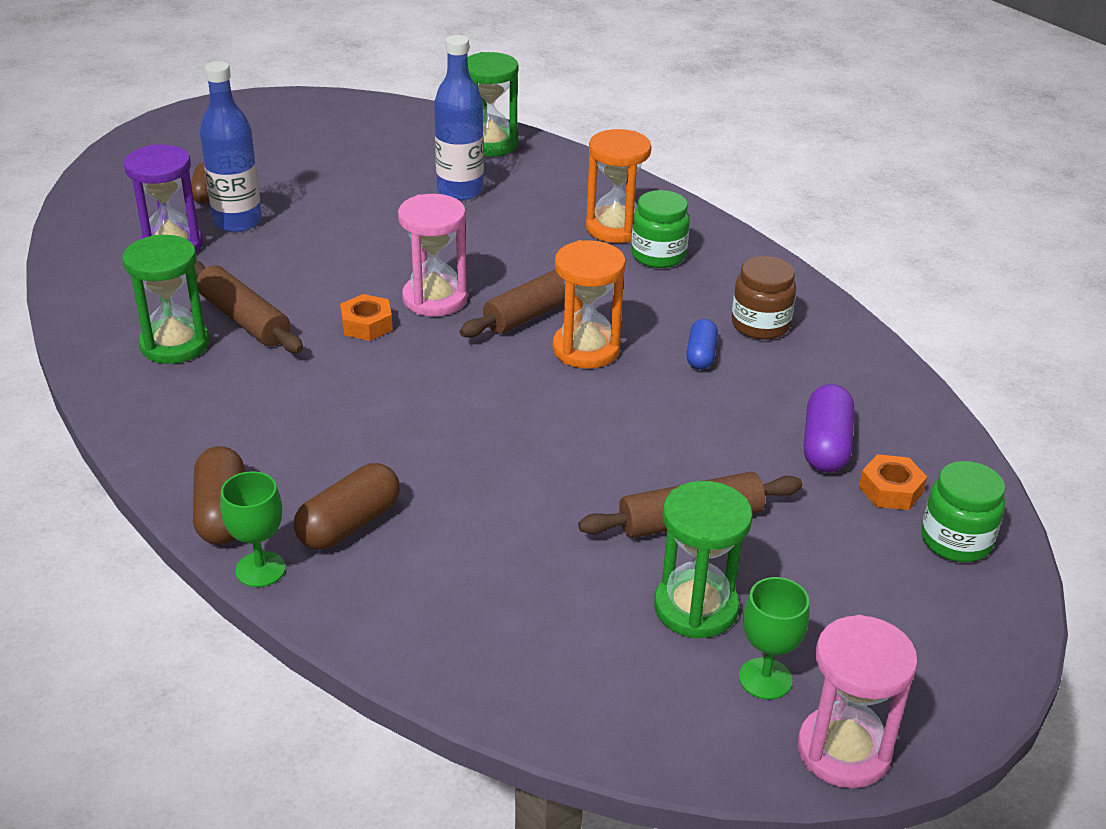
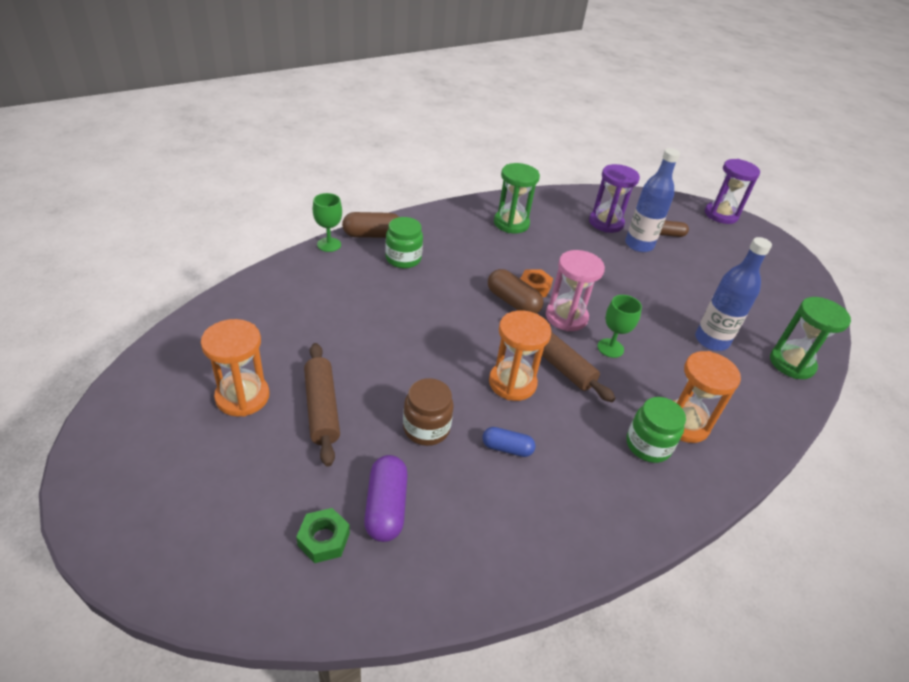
camera: 90 degrees right, 5 degrees up
brown rolling pin [194,261,303,353] -> none
brown capsule [294,463,400,550] -> brown capsule moved to [488,269,544,314]
green hourglass [654,481,753,638] -> orange hourglass [201,319,270,417]
brown jar [732,256,796,340] -> brown jar moved to [403,378,454,446]
green goblet [739,577,810,700] -> green goblet moved to [597,295,642,358]
pink hourglass [798,615,918,788] -> none
purple capsule [804,384,854,472] -> purple capsule turned 75 degrees clockwise [364,455,408,542]
orange nut [859,454,927,510] -> green nut [296,508,350,563]
green jar [921,461,1006,562] -> green jar moved to [385,217,423,268]
none -> purple hourglass [705,159,760,224]

